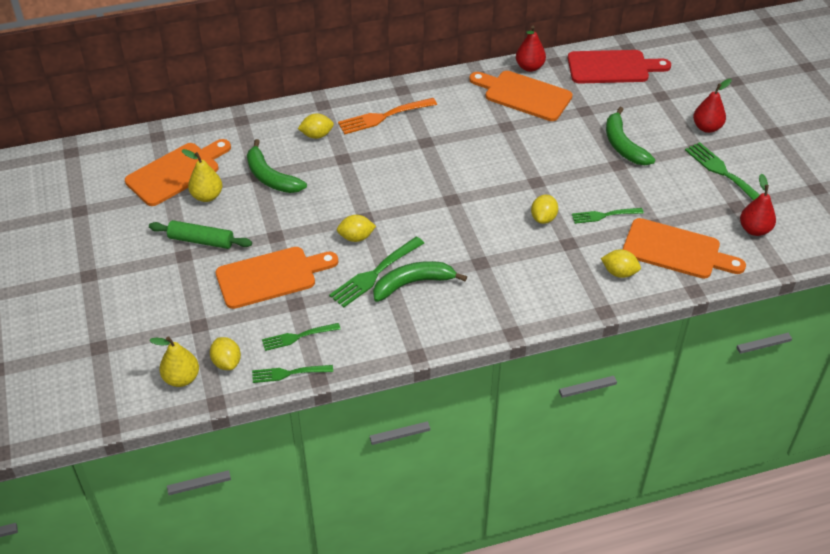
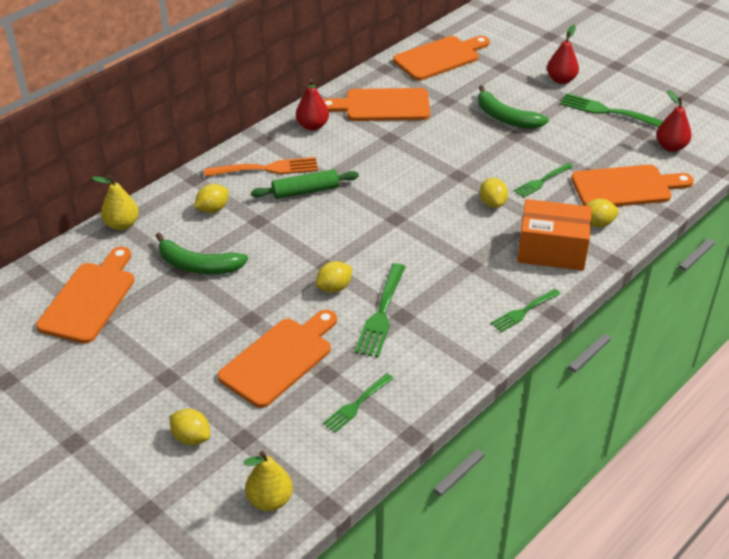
camera: 30 degrees left, 5 degrees down
green rolling pin [149,220,252,249] -> green rolling pin moved to [251,169,359,199]
yellow pear [182,149,222,202] -> yellow pear moved to [92,175,139,230]
yellow lemon [210,337,241,370] -> yellow lemon moved to [170,409,210,445]
green fork [252,365,333,383] -> green fork moved to [491,289,561,332]
orange fork [338,98,437,134] -> orange fork turned 135 degrees counterclockwise [204,157,318,177]
green banana [373,261,467,302] -> none
red pear [516,26,546,72] -> red pear moved to [296,79,329,131]
red cutting board [568,50,671,84] -> orange cutting board [393,36,490,81]
none -> orange box [517,199,592,271]

